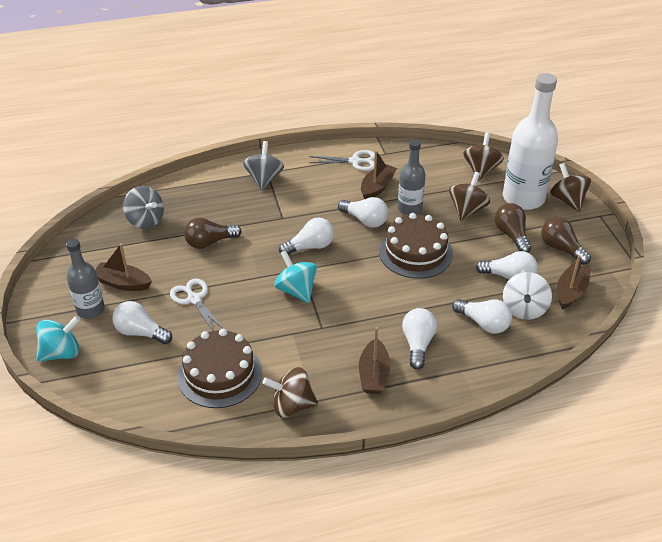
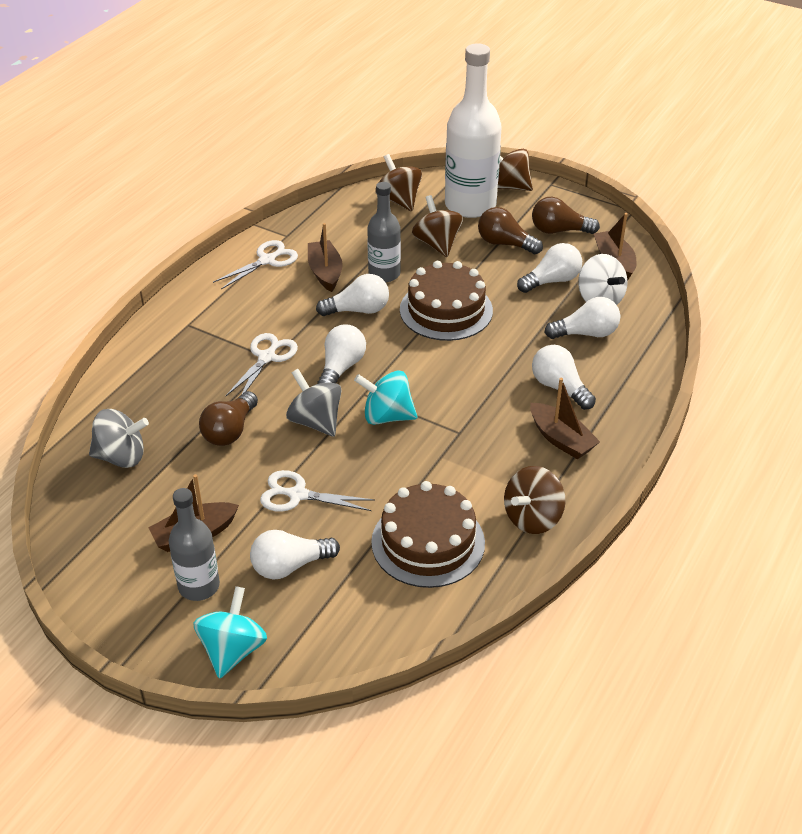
camera: 45 degrees left, 0 degrees up
grey spinning top [243,141,284,190] -> grey spinning top moved to [286,369,342,437]
none -> white scissors [226,333,298,396]

